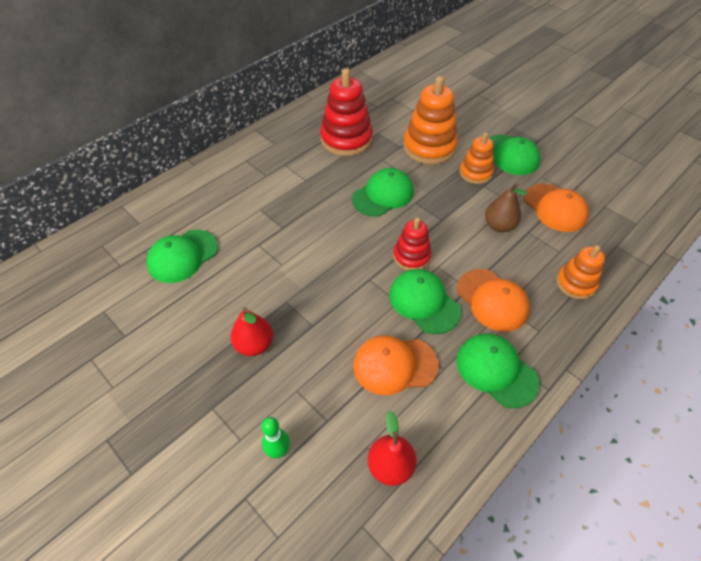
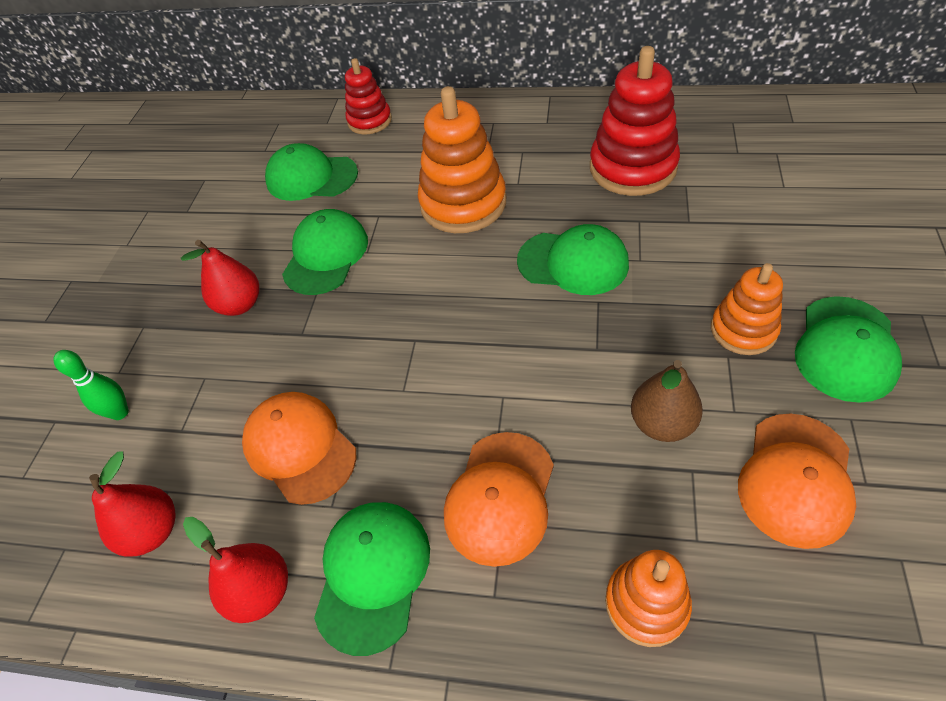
camera: 60 degrees right, 0 degrees up
green cap [389,269,461,334] -> green cap moved to [282,209,368,295]
red stacking toy [393,217,432,270] -> red stacking toy moved to [345,58,392,134]
orange stacking toy [403,76,458,164] -> orange stacking toy moved to [418,86,506,233]
none -> red pear [183,517,288,623]

